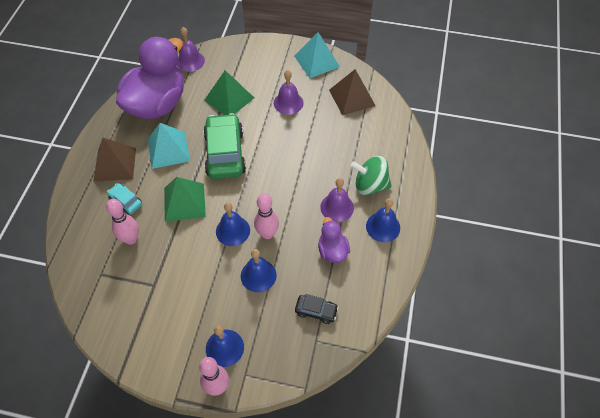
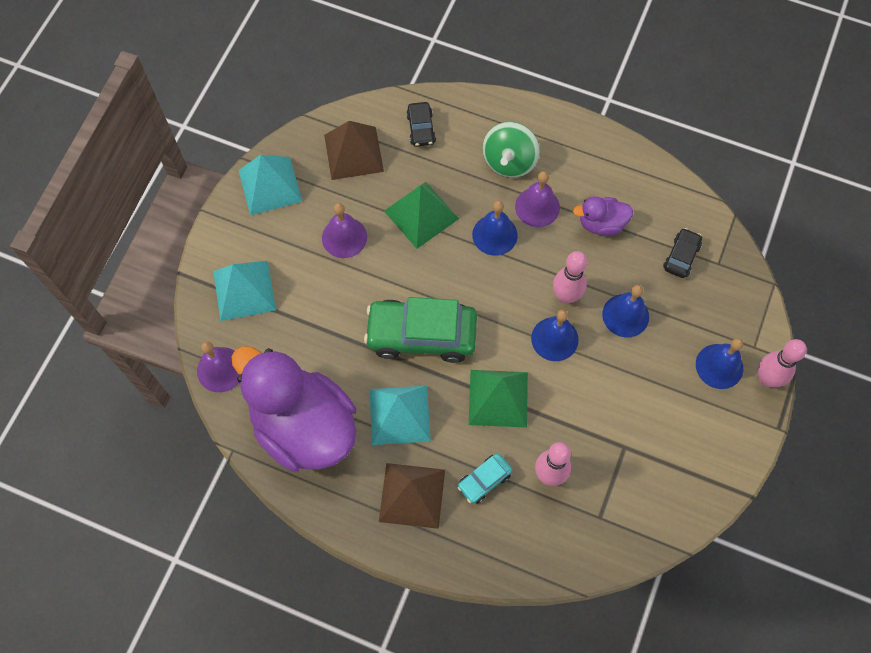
camera: 80 degrees left, 10 degrees up
green pyramid [205,70,254,115] -> green pyramid moved to [384,182,459,249]
blue bell [366,198,400,242] -> blue bell moved to [472,200,518,256]
none -> turquoise pyramid [213,261,276,321]
none -> black car [406,102,436,147]

